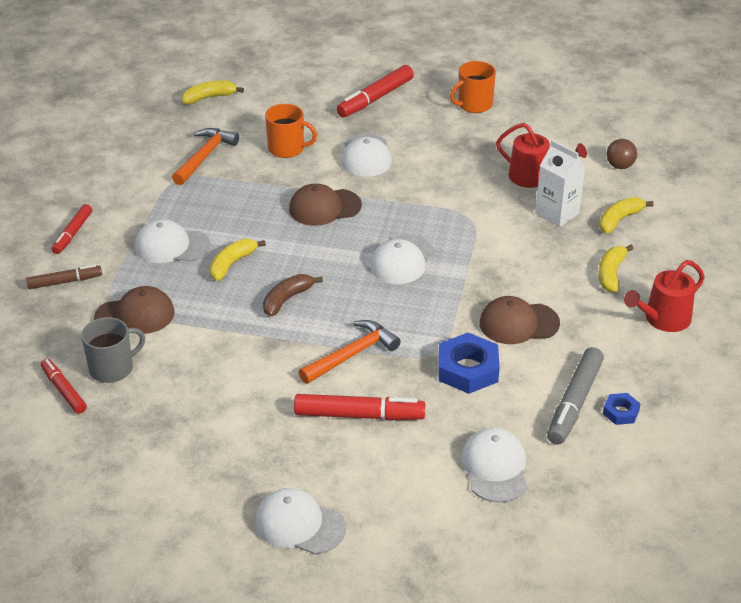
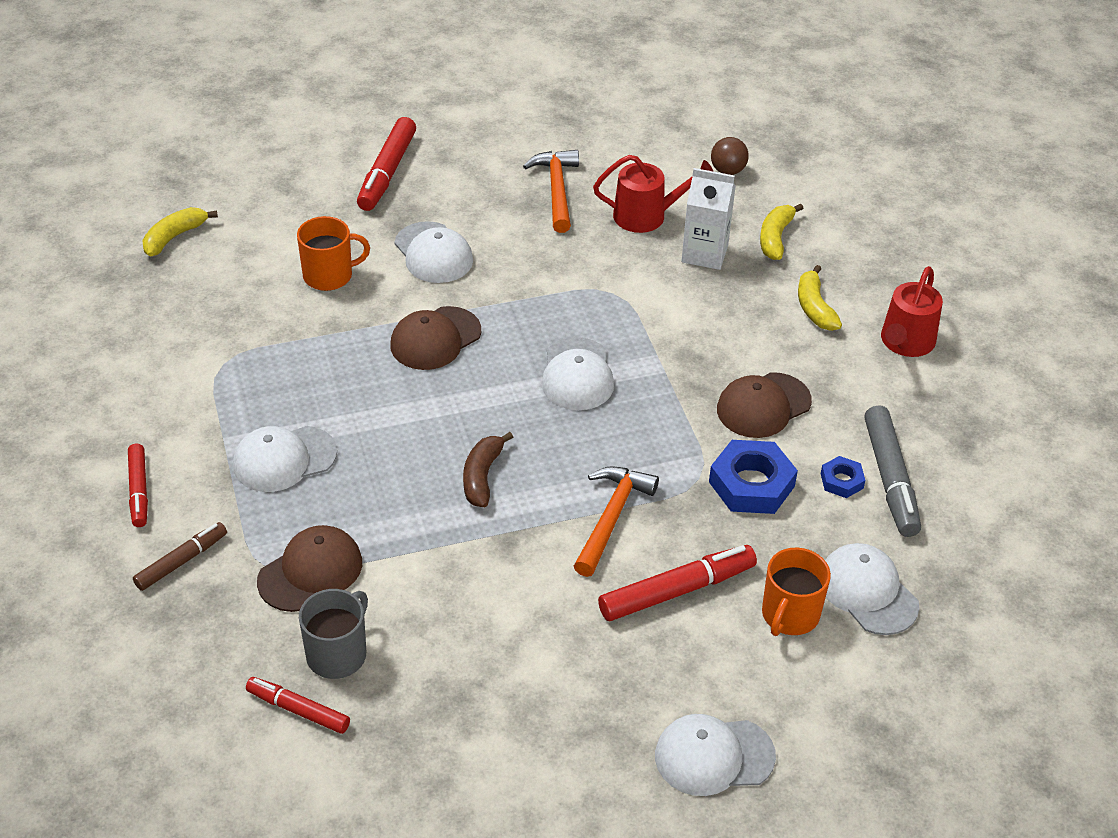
camera: 30 degrees left, 5 degrees up
orange hammer [172,128,239,185] -> orange hammer moved to [523,150,579,233]
yellow banana [209,239,266,281] -> none
orange mug [450,61,496,113] -> orange mug moved to [762,548,831,636]
blue nut [603,393,640,425] -> blue nut moved to [821,456,865,498]

